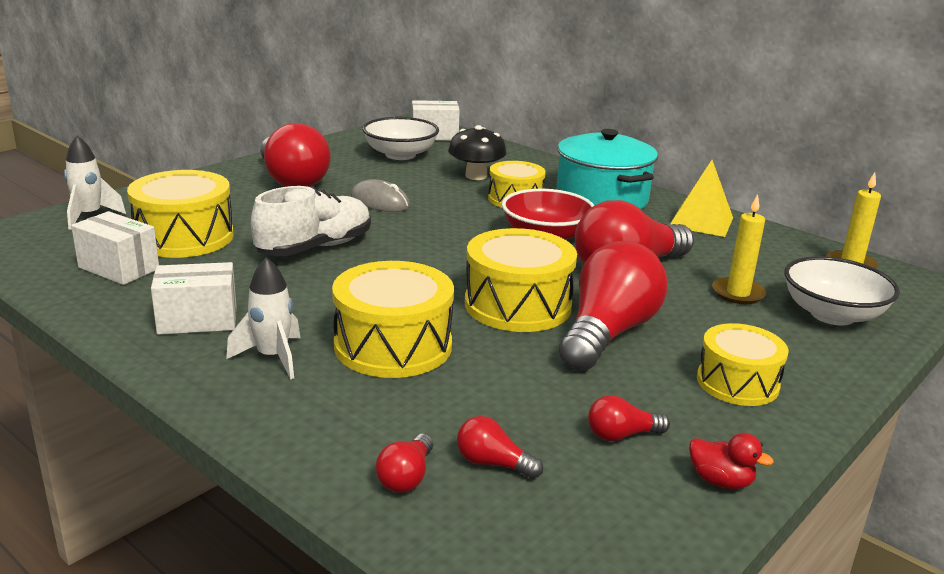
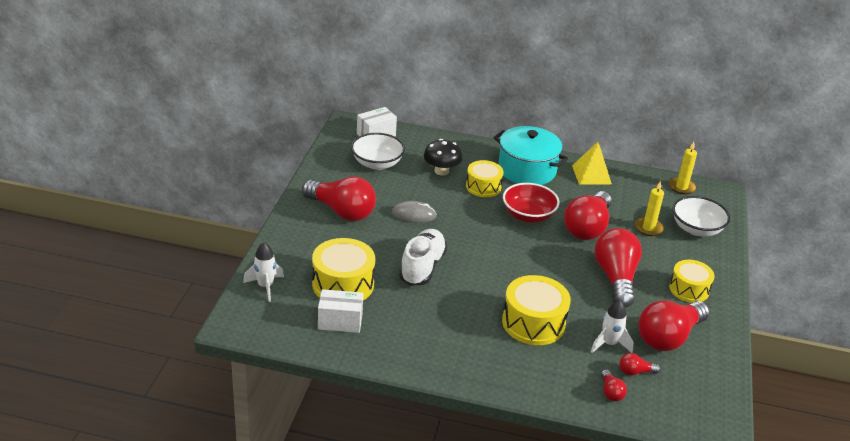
camera: 30 degrees left, 10 degrees up
white box [151,262,236,335] -> none
white rocket [226,257,300,380] -> white rocket moved to [591,300,633,353]
yellow drum [465,228,577,332] -> none
red light bulb [588,395,670,441] -> red light bulb [639,300,710,351], size x2.33
red duck [689,433,774,489] -> none

